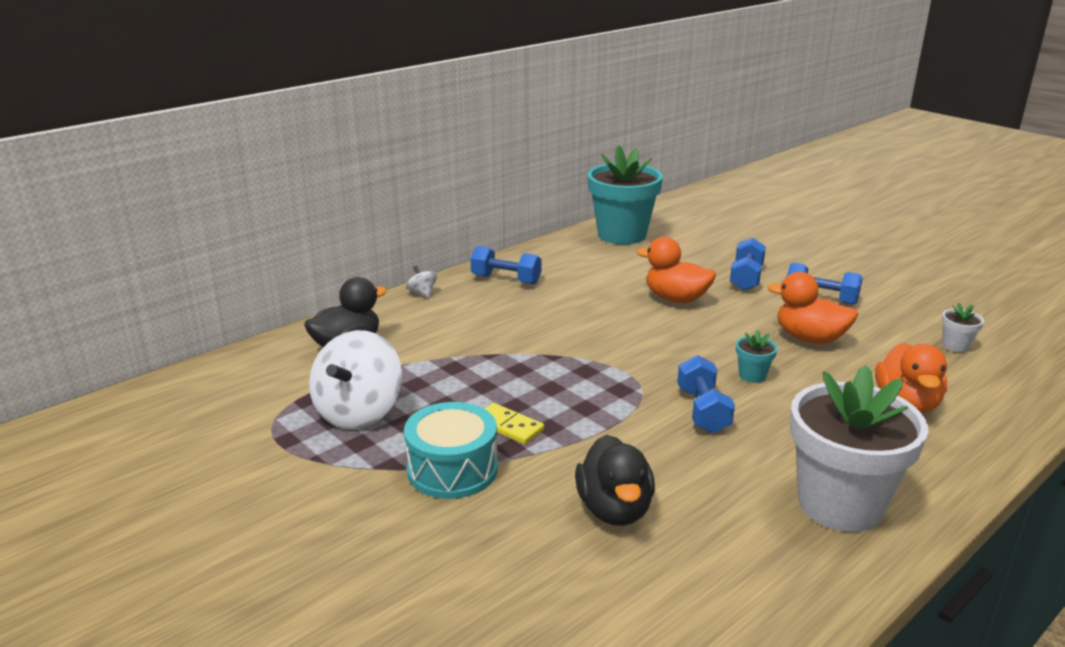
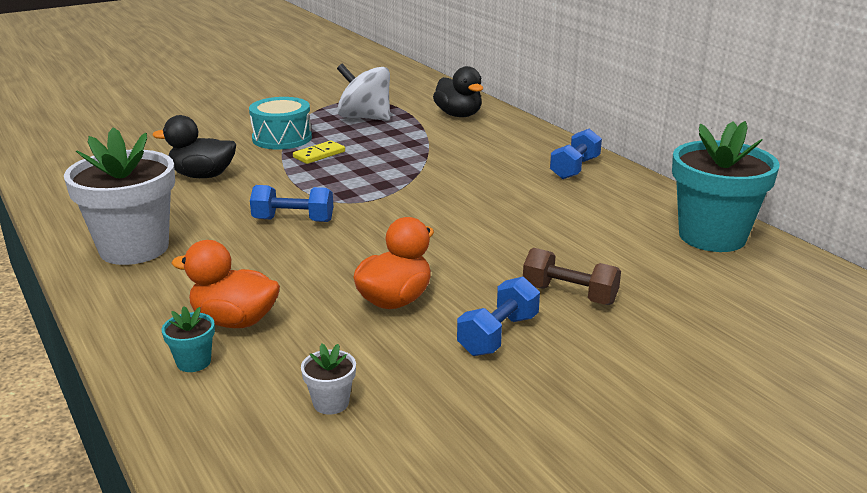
camera: 100 degrees right, 0 degrees up
white spinning top [406,266,437,297] -> none
orange duck [636,237,716,303] -> none
blue dumbbell [730,238,766,291] -> brown dumbbell [523,248,621,305]
turquoise flower pot [736,330,778,383] -> turquoise flower pot moved to [162,306,215,372]

